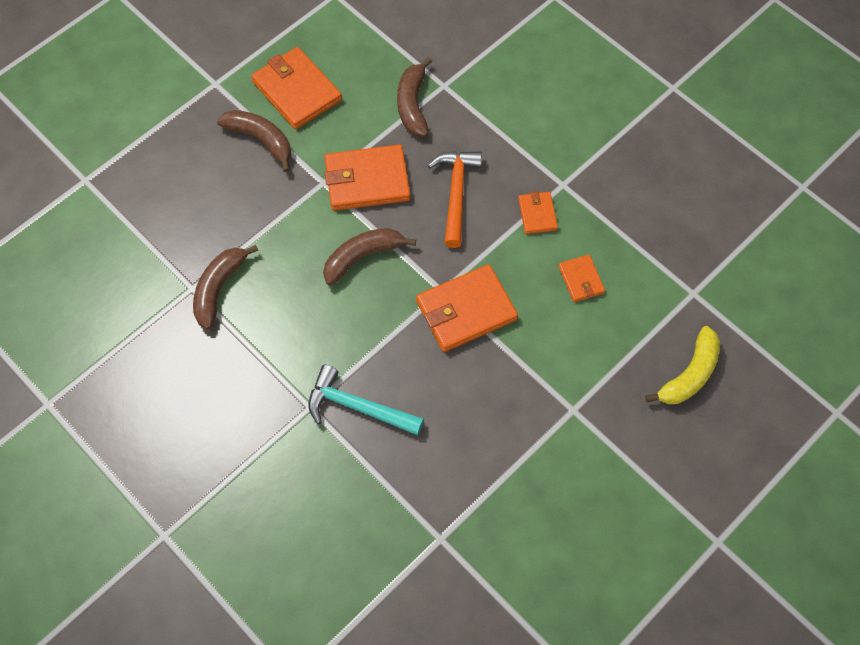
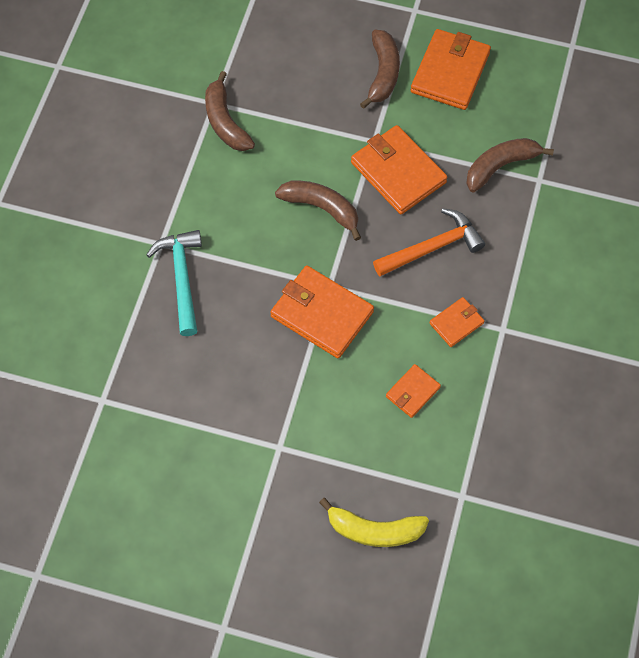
camera: 60 degrees right, 0 degrees up
brown banana [193,245,258,330] -> brown banana turned 105 degrees counterclockwise [205,71,255,151]

